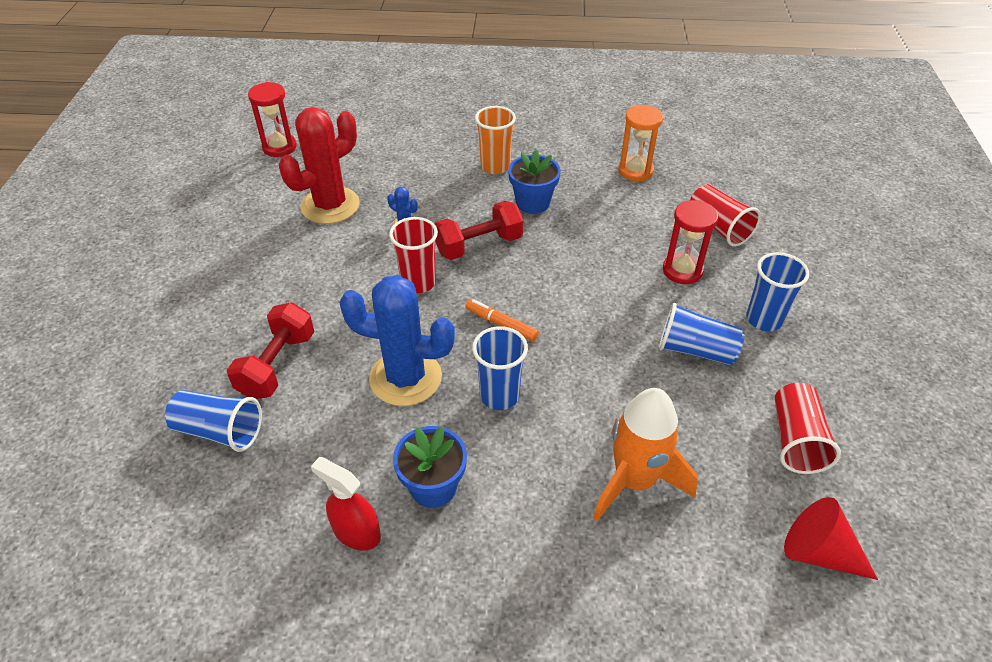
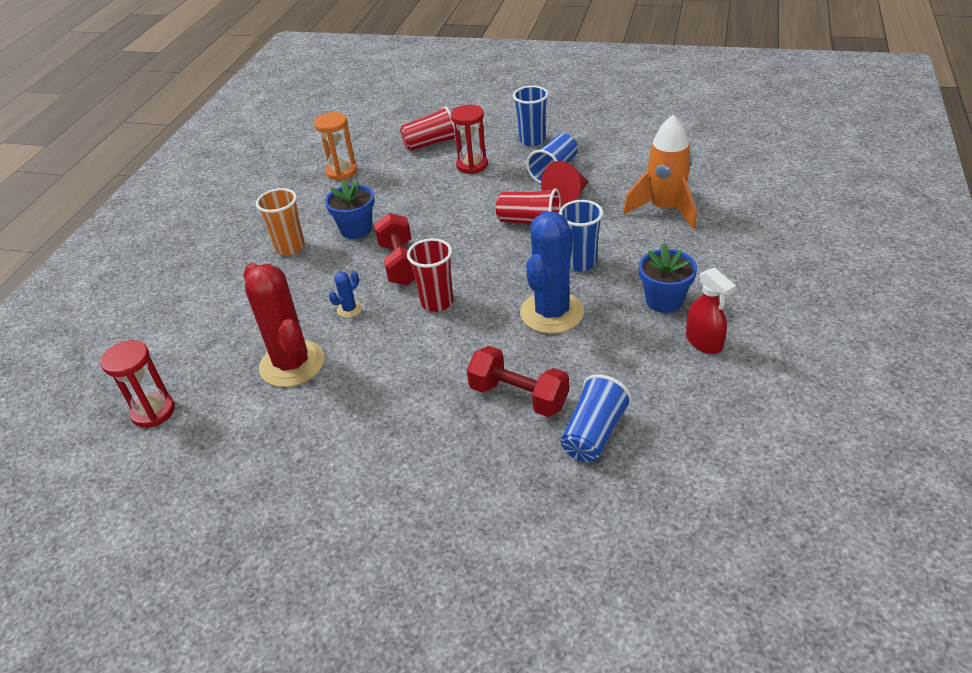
camera: 75 degrees left, 5 degrees down
red spray bottle [311,457,381,550] -> red spray bottle turned 75 degrees counterclockwise [686,267,736,354]
orange marker [466,299,539,342] -> none
red cup [774,383,841,474] -> red cup moved to [496,188,561,224]
red cone [784,497,878,580] -> red cone moved to [541,161,589,207]

